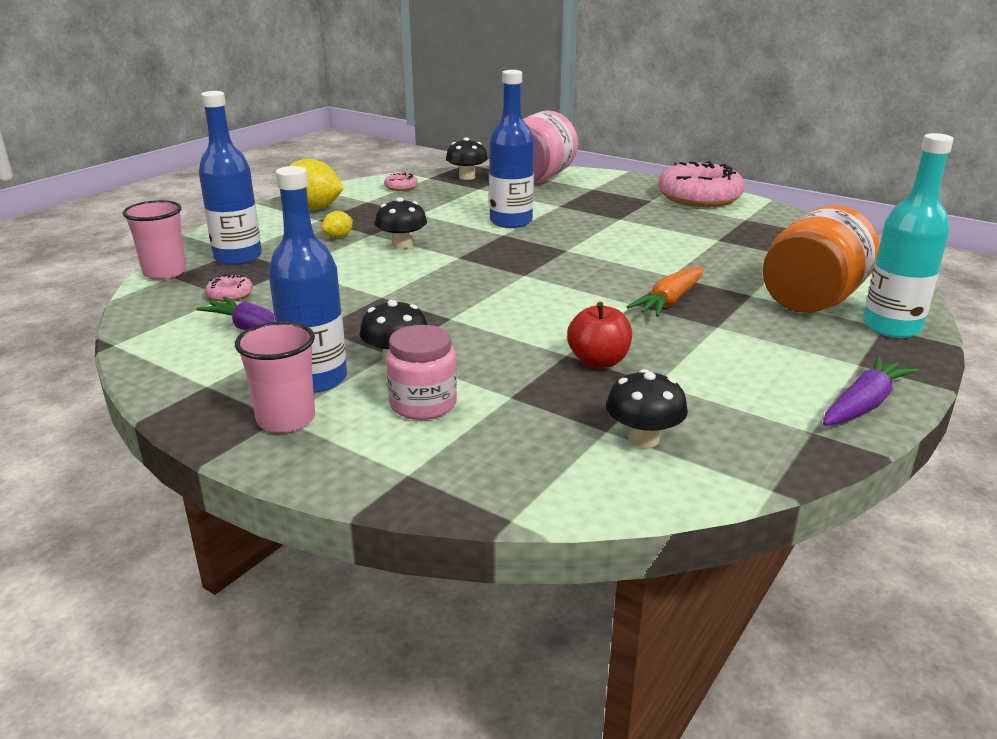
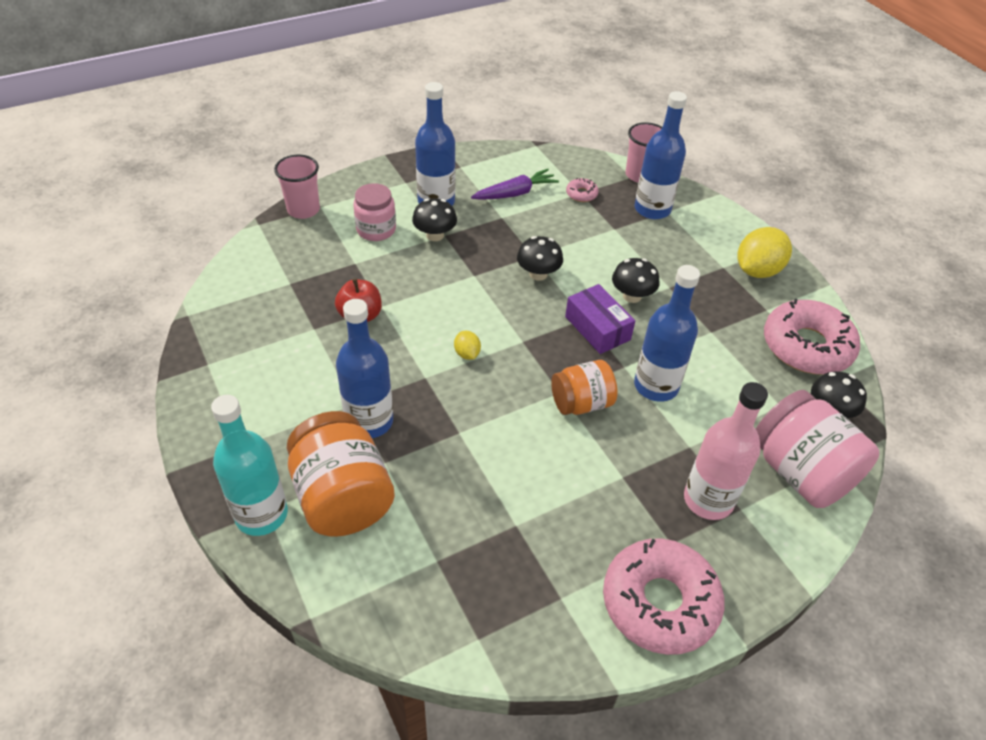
camera: 115 degrees right, 20 degrees up
pink cup [235,321,315,433] -> pink cup moved to [274,155,320,219]
yellow lemon [322,211,353,238] -> yellow lemon moved to [454,331,481,360]
pink donut [384,173,418,191] -> pink donut [764,298,860,375], size x2.42
black mushroom [606,369,688,448] -> black mushroom moved to [517,236,563,281]
orange carrot [627,267,704,317] -> none
purple carrot [823,356,918,426] -> none
none -> blue bottle [336,299,393,438]
none -> orange jar [551,360,618,415]
none -> purple box [565,284,635,354]
none -> pink bottle [684,382,768,520]

